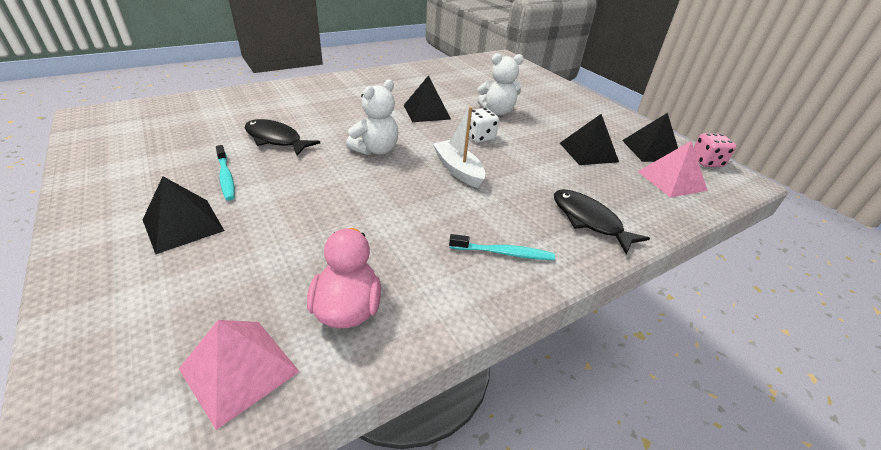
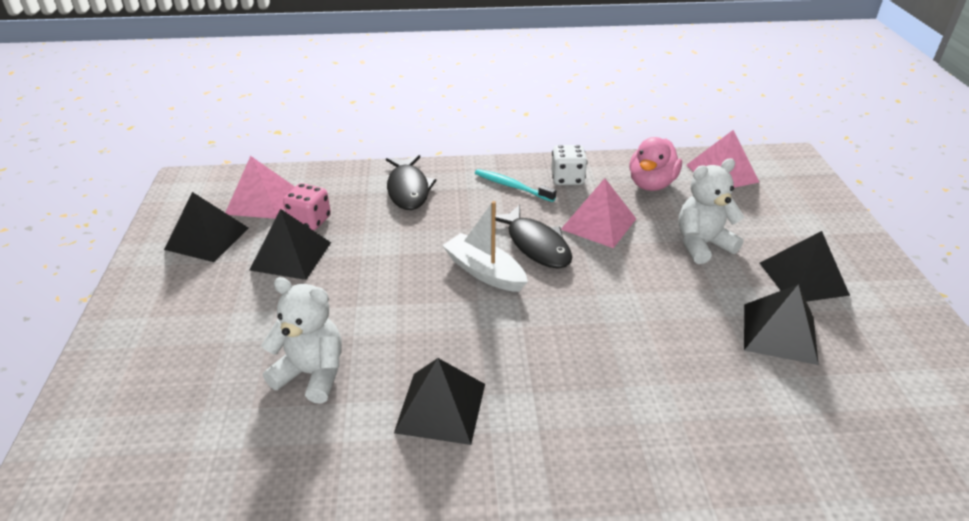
camera: 150 degrees left, 0 degrees up
turquoise toothbrush [216,145,235,201] -> black pyramid [744,284,819,365]
black fish [245,119,320,155] -> black fish moved to [496,205,572,268]
white teddy bear [346,79,398,155] -> white teddy bear moved to [678,158,744,264]
white boat [433,107,486,188] -> white boat turned 135 degrees clockwise [442,201,528,292]
white dice [469,108,499,143] -> white dice moved to [551,145,587,185]
pink dice [694,133,736,167] -> pink dice moved to [283,183,331,231]
none -> pink pyramid [561,178,636,248]

